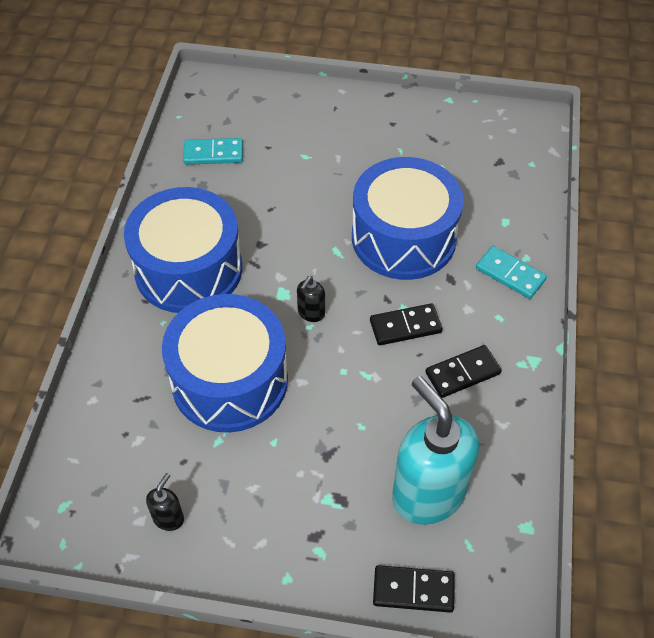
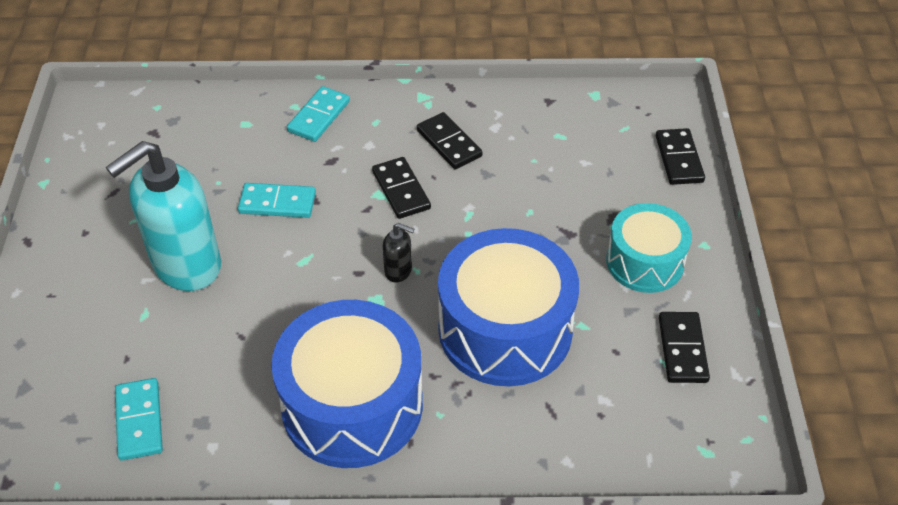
camera: 100 degrees left, 5 degrees down
black soap dispenser [146,473,184,531] -> black domino [659,312,710,383]
blue drum [352,157,464,280] -> turquoise domino [238,183,316,218]
turquoise soap dispenser [392,376,479,525] -> turquoise soap dispenser moved to [106,141,221,291]
none -> turquoise drum [606,203,692,293]

